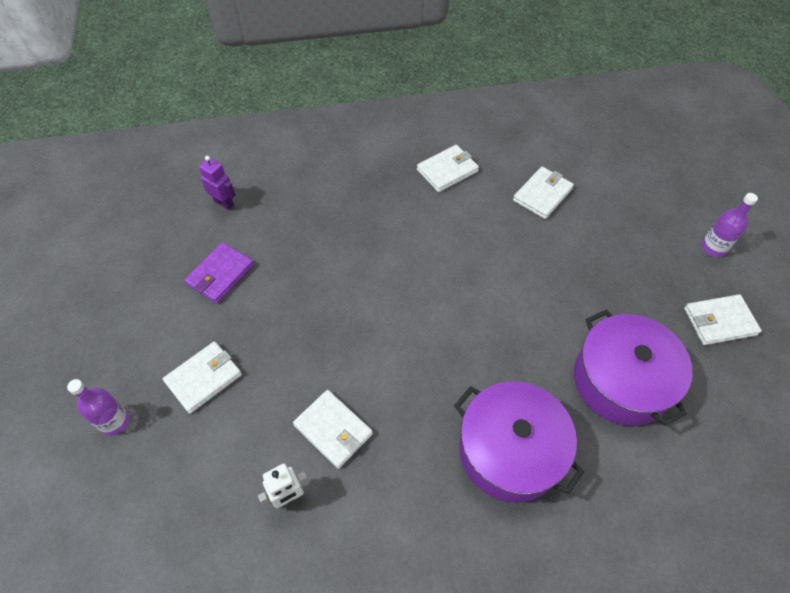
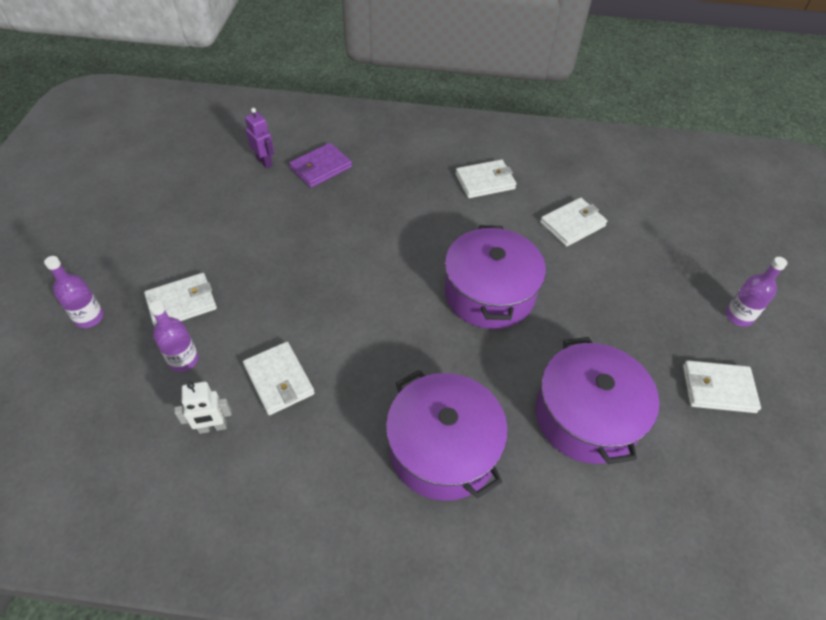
camera: 15 degrees right, 5 degrees down
purple wallet [184,242,254,304] -> purple wallet moved to [289,143,352,188]
none -> purple bottle [149,301,199,372]
none -> purple pot [444,225,546,329]

